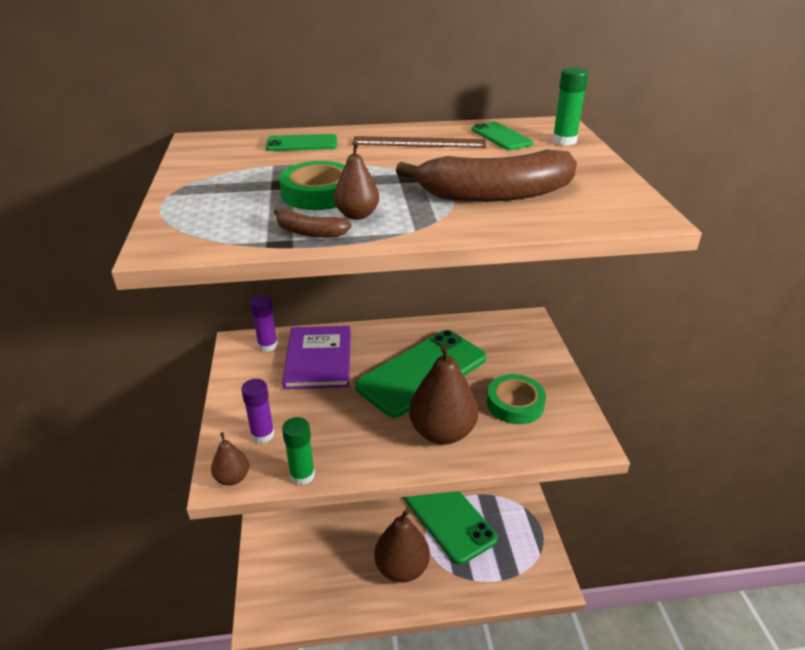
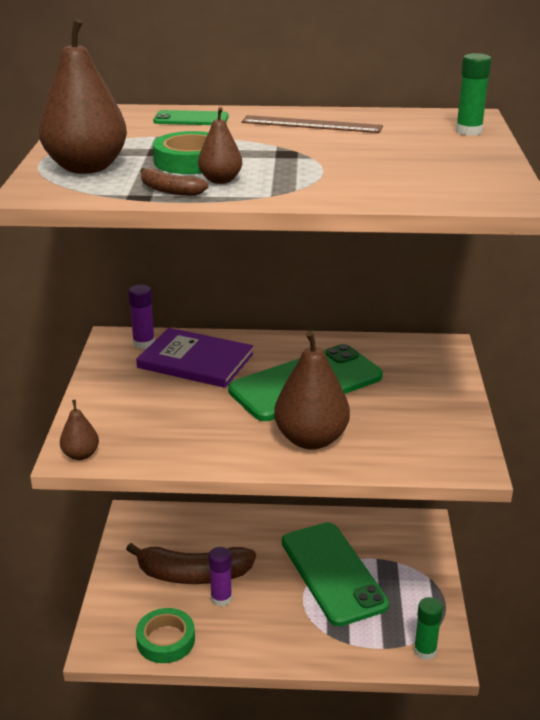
camera: 10 degrees right, 5 degrees down
purple glue stick [241,379,275,443] -> purple glue stick moved to [209,547,232,606]
purple book [282,326,351,389] -> purple book turned 75 degrees counterclockwise [136,328,253,388]
green glue stick [282,417,315,485] -> green glue stick moved to [414,597,443,660]
brown pear [374,509,430,583] -> brown pear moved to [39,18,127,174]
brown banana [396,149,577,202] -> brown banana moved to [126,543,256,584]
green phone [471,122,533,150] -> none
green tape [487,374,546,424] -> green tape moved to [136,608,195,663]

